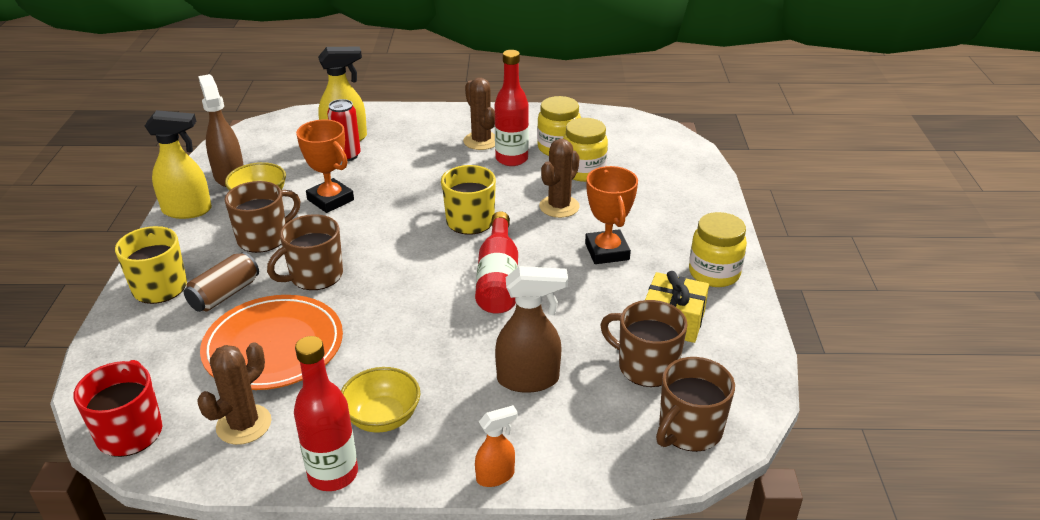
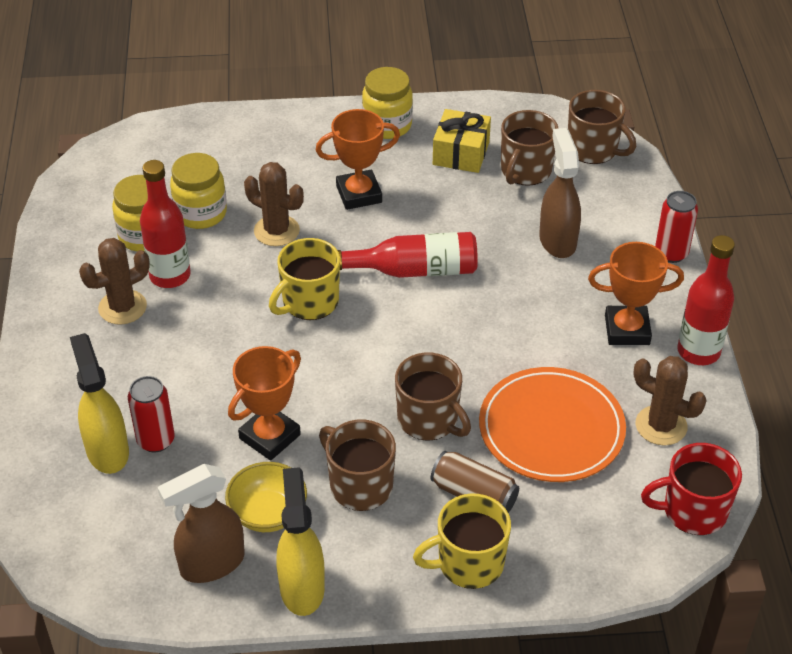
camera: 95 degrees left, 10 degrees up
yellow bowl [341,367,420,433] -> orange trophy [588,242,684,345]
orange spray bottle [475,405,518,487] -> red can [655,191,698,263]

